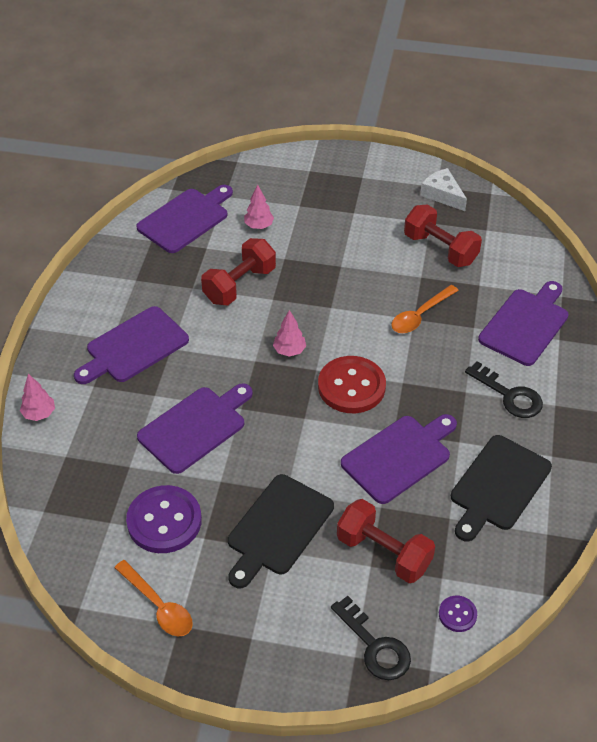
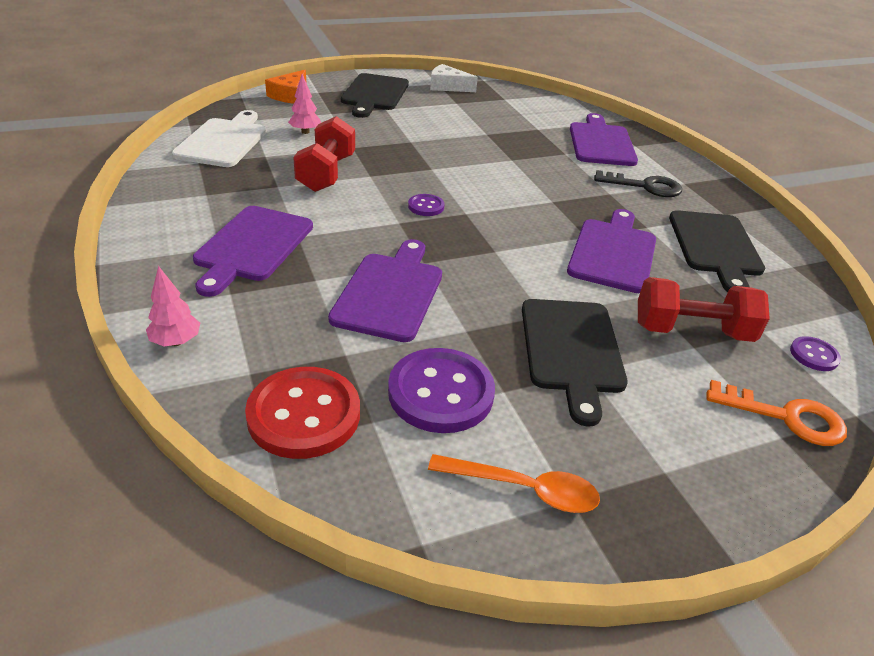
camera: 35 degrees left, 10 degrees down
purple cutting board [136,185,233,253] -> white cutting board [172,110,266,167]
pink tree [273,310,306,357] -> purple button [408,194,445,216]
red button [318,356,386,413] -> red button moved to [245,367,360,459]
black key [331,596,411,680] -> orange key [707,380,847,446]
orange spoon [391,285,459,333] -> none
red dumbbell [404,204,482,267] -> none
none -> orange cheese [265,70,306,104]
none -> black cutting board [341,73,409,118]

